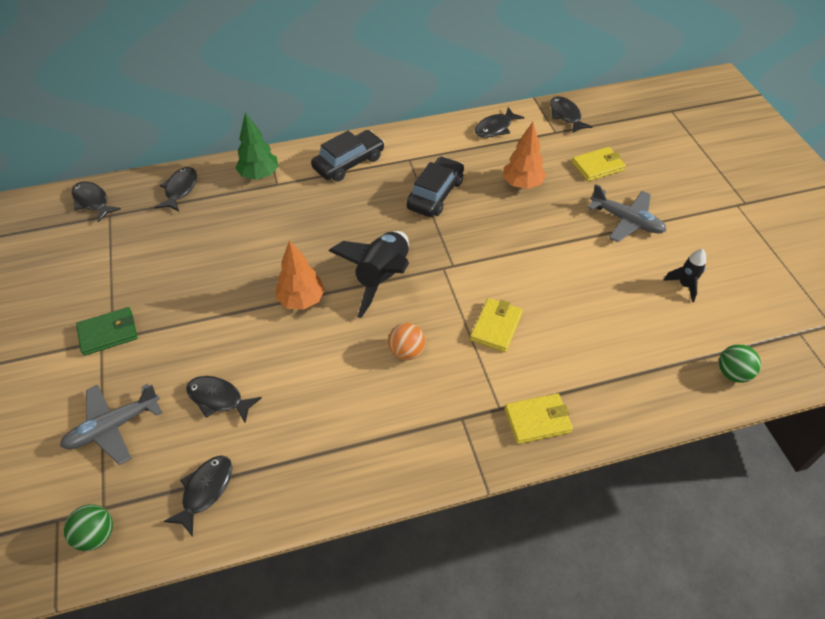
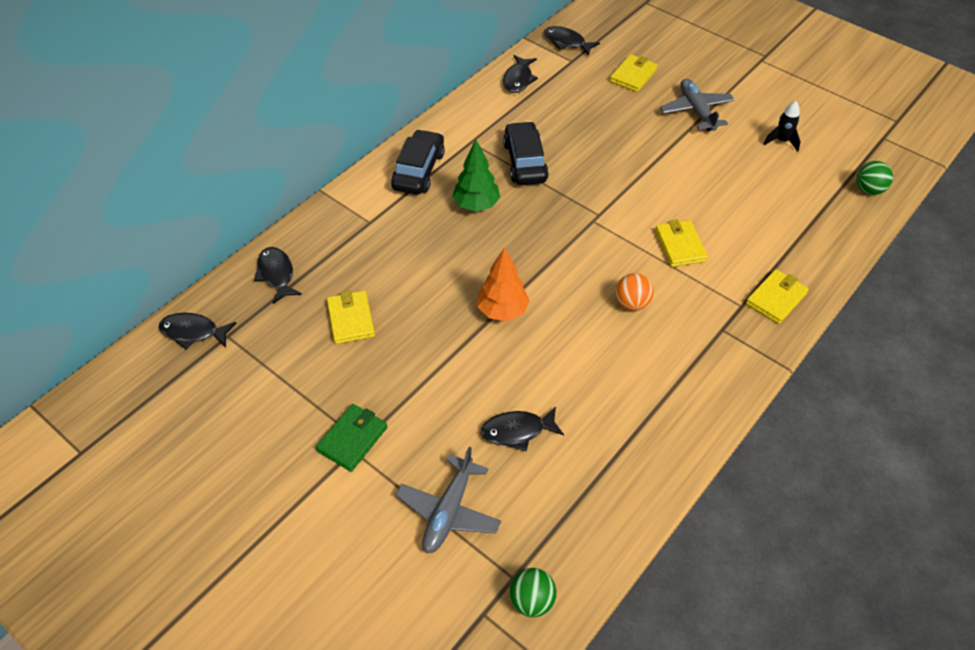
camera: 35 degrees left, 0 degrees up
black fish [163,455,232,537] -> none
green tree [235,113,279,180] -> green tree moved to [452,140,500,212]
black rocket [329,231,409,318] -> none
orange tree [503,122,546,189] -> none
grey plane [588,184,667,242] -> grey plane turned 105 degrees counterclockwise [660,79,735,131]
none -> yellow wallet [327,291,375,344]

